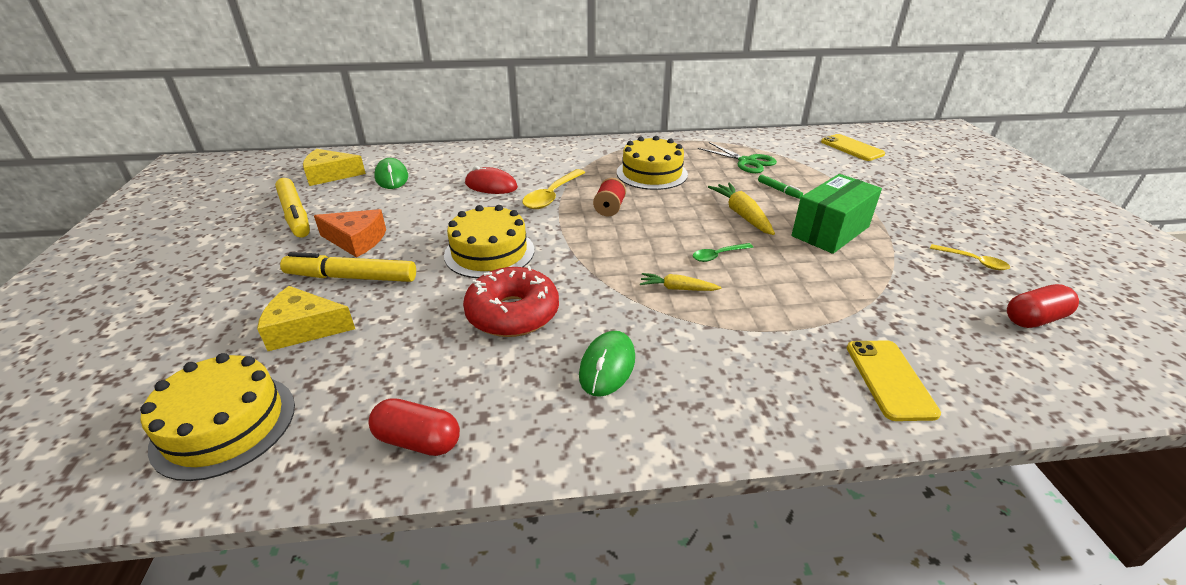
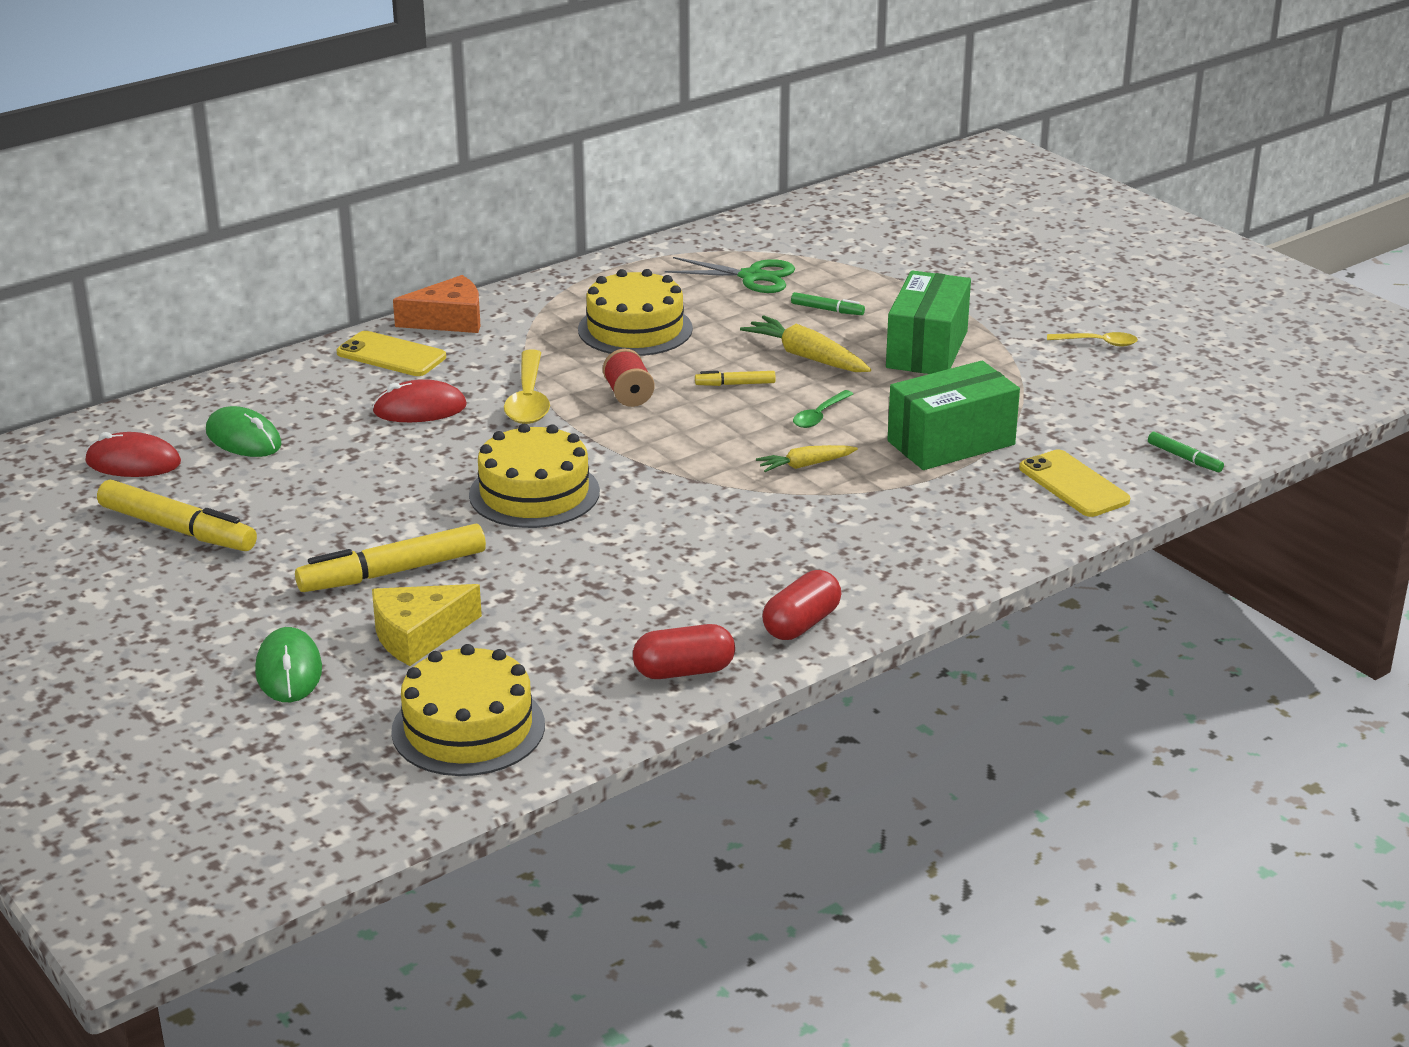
camera: 30 degrees left, 5 degrees down
yellow cheese [303,149,366,186] -> red mouse [85,432,181,477]
orange cheese [314,209,386,258] -> orange cheese moved to [393,275,480,333]
red donut [463,266,559,337] -> none
green mouse [579,331,635,397] -> green mouse moved to [255,627,322,702]
yellow phone [821,134,885,161] -> yellow phone moved to [337,331,446,376]
red capsule [1007,284,1079,328] -> red capsule moved to [762,570,841,640]
none -> yellow marker [695,371,776,386]
none -> green box [887,361,1020,470]
none -> green marker [1148,431,1224,472]

